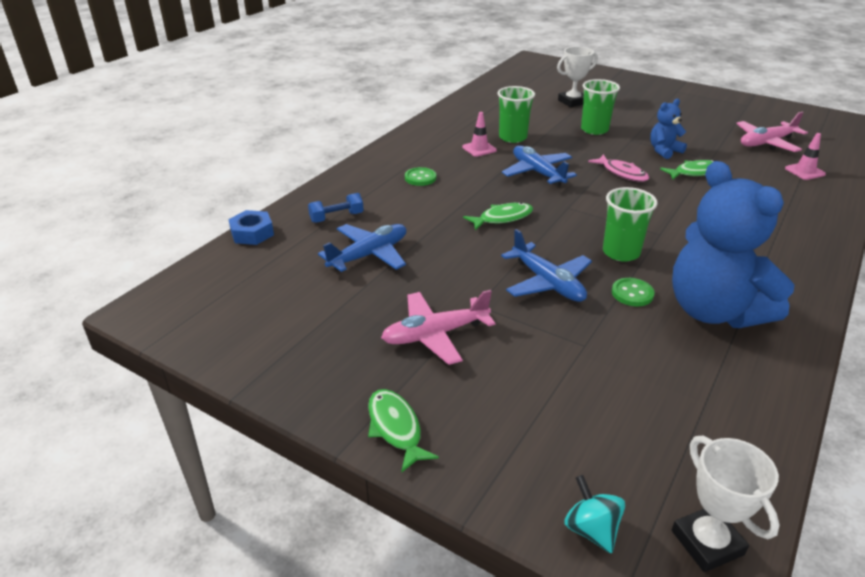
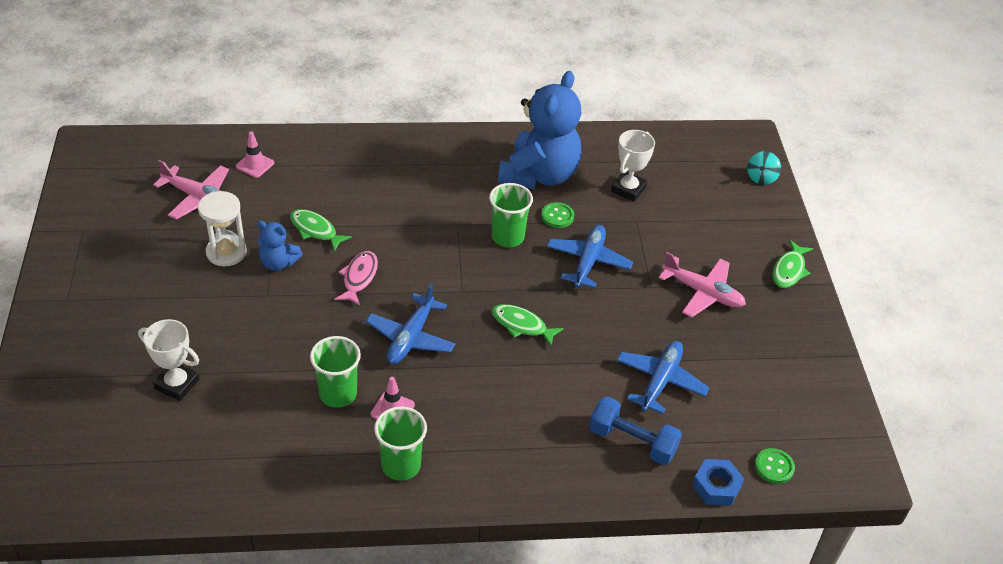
camera: 130 degrees left, 10 degrees up
blue dumbbell [308,193,364,223] -> blue dumbbell [589,397,682,465], size x1.51
blue plane [318,224,406,272] -> blue plane turned 105 degrees clockwise [616,341,709,414]
green button [405,167,436,186] -> green button moved to [755,448,795,484]
green cup [581,79,620,135] -> green cup moved to [374,406,427,481]
white trophy [672,436,780,572] -> white trophy moved to [611,130,655,202]
none -> white hourglass [198,191,247,266]

